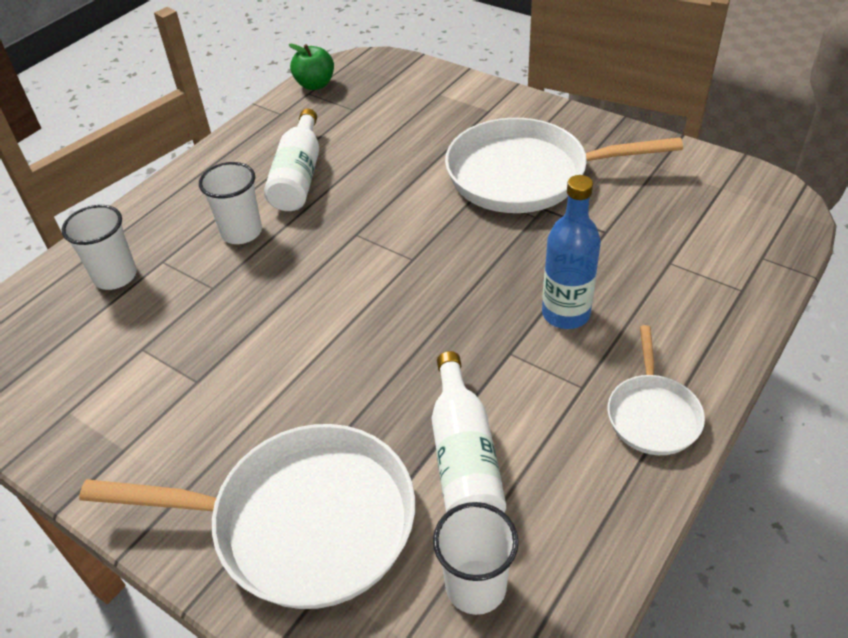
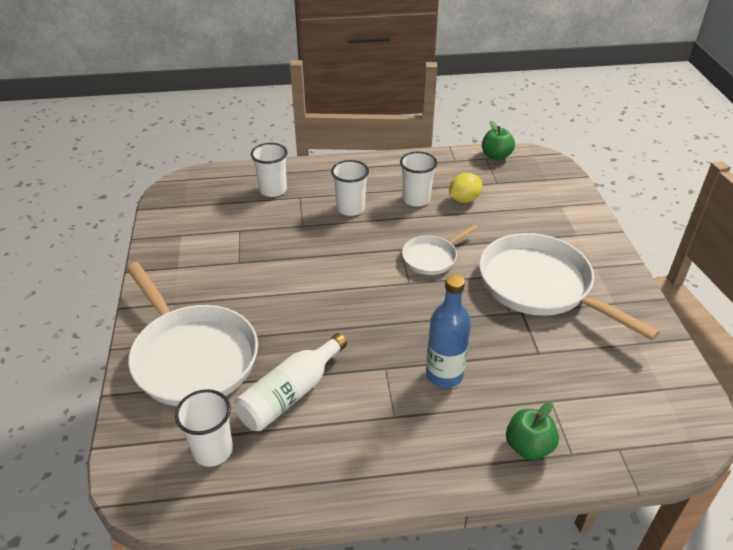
camera: 45 degrees right, 5 degrees down
white bottle [264,109,319,211] -> white cup [400,151,437,207]
white pan [608,325,705,455] -> white pan moved to [402,224,478,275]
none -> yellow lemon [449,173,482,203]
none -> green apple [506,402,559,460]

